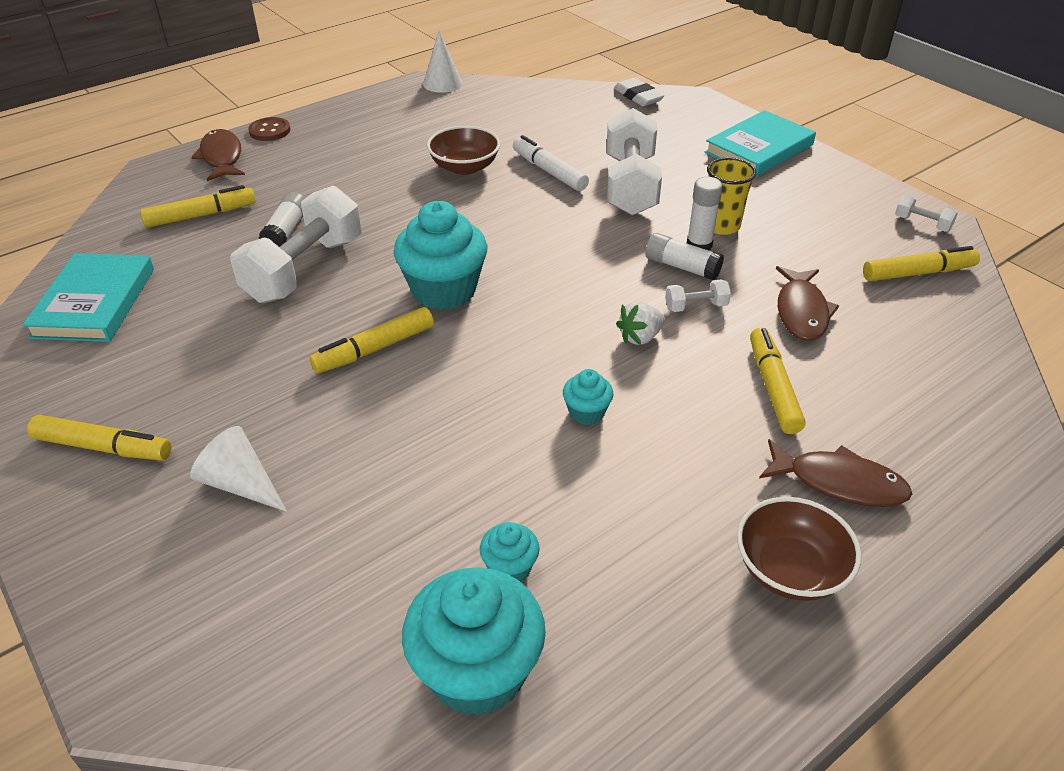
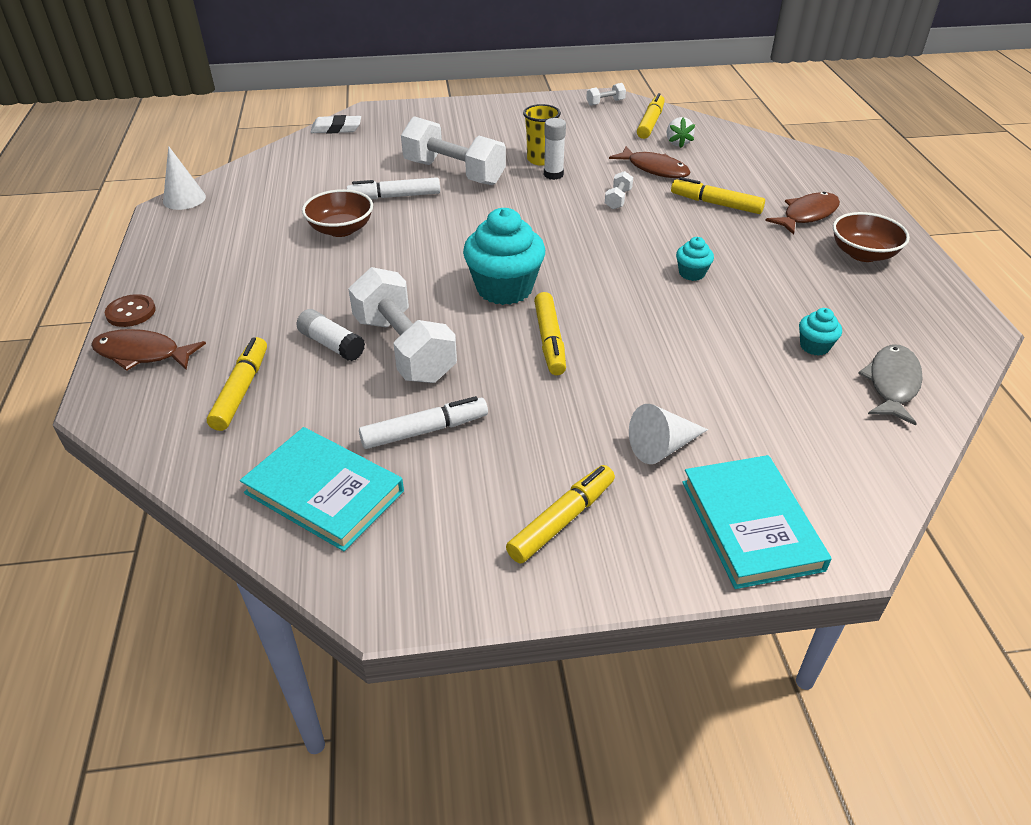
camera: 60 degrees left, 0 degrees up
turquoise cupcake [402,567,546,716] -> grey fish [858,344,923,426]
white strawberry [616,302,665,345] -> white strawberry moved to [667,117,695,148]
white glue stick [645,233,724,280] -> none
turquoise book [705,110,816,177] -> turquoise book moved to [682,455,832,589]
none -> white marker [359,396,488,449]

